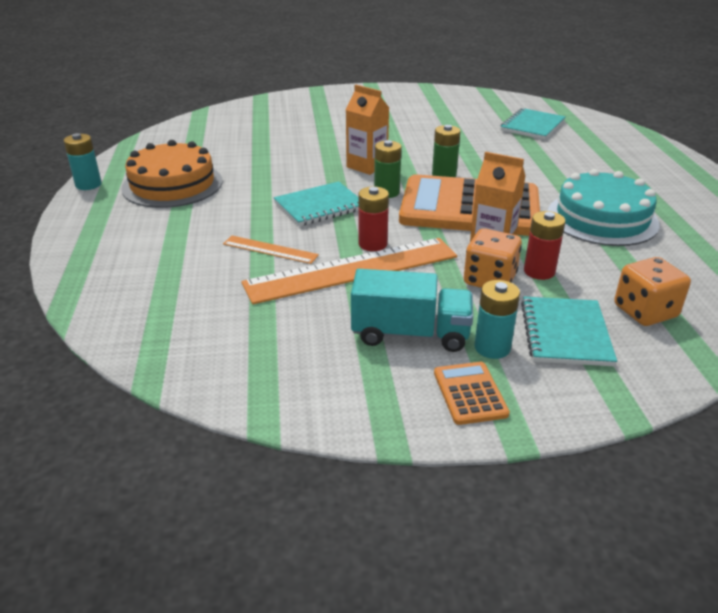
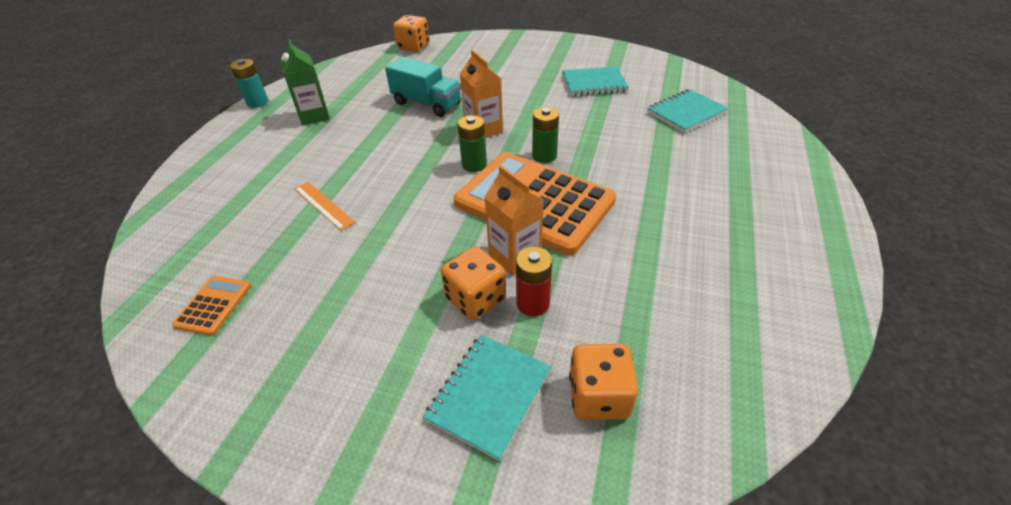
camera: 25 degrees right, 10 degrees up
orange cake [121,140,222,208] -> green carton [281,39,330,125]
orange ruler [241,238,457,304] -> none
turquoise notebook [274,181,359,226] -> turquoise notebook moved to [562,66,629,96]
turquoise truck [351,269,473,352] -> turquoise truck moved to [385,57,461,117]
red battery [358,186,389,251] -> none
orange calculator [434,362,510,425] -> orange calculator moved to [172,276,251,336]
turquoise battery [474,280,520,359] -> none
turquoise cake [548,169,660,246] -> none
none -> orange dice [393,15,429,52]

